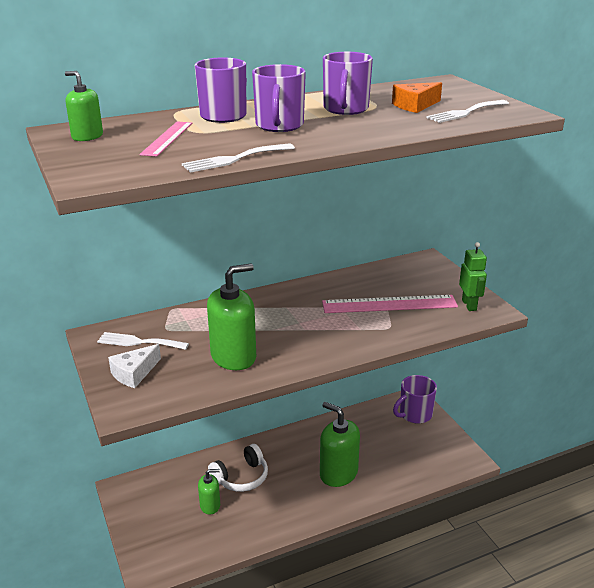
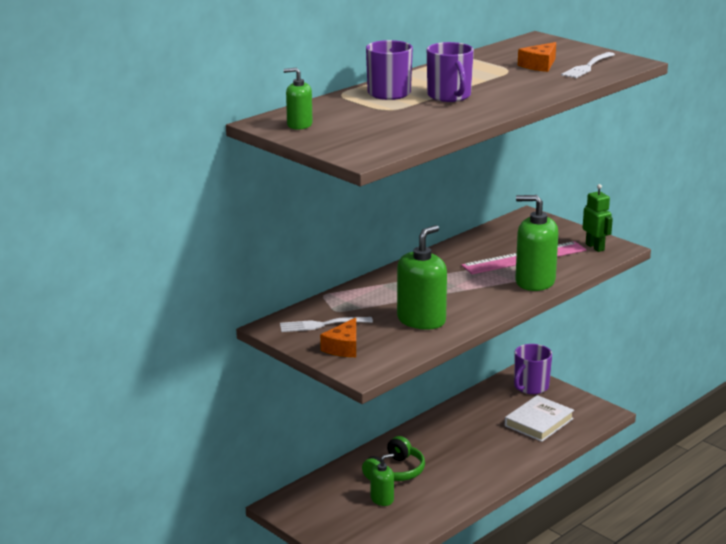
camera: 20 degrees left, 5 degrees down
white cheese [108,344,161,388] -> orange cheese [320,317,356,357]
pink ruler [140,122,192,157] -> none
white fork [182,143,295,173] -> none
white headphones [208,444,268,492] -> green headphones [362,436,425,481]
green soap dispenser [320,402,360,487] -> green soap dispenser moved to [515,195,558,291]
purple mug [323,52,373,115] -> none
none -> white book [505,395,574,442]

